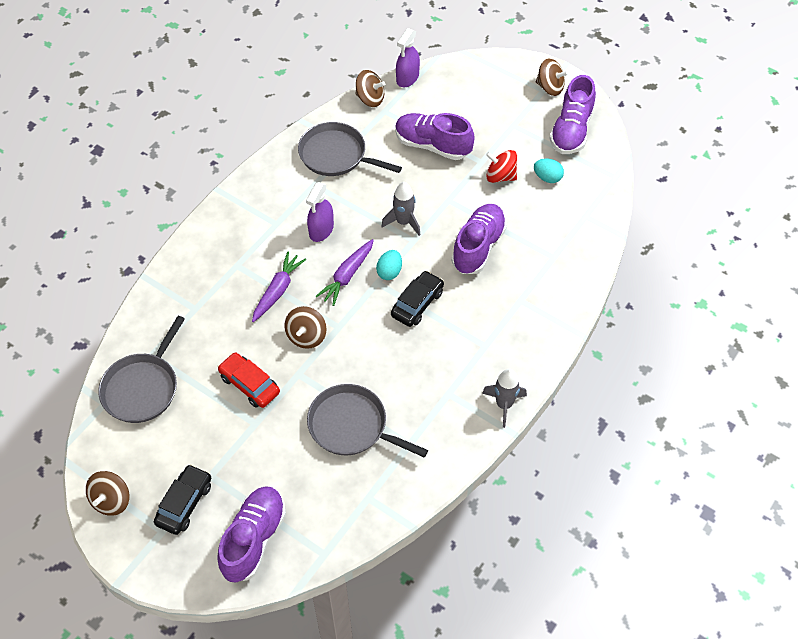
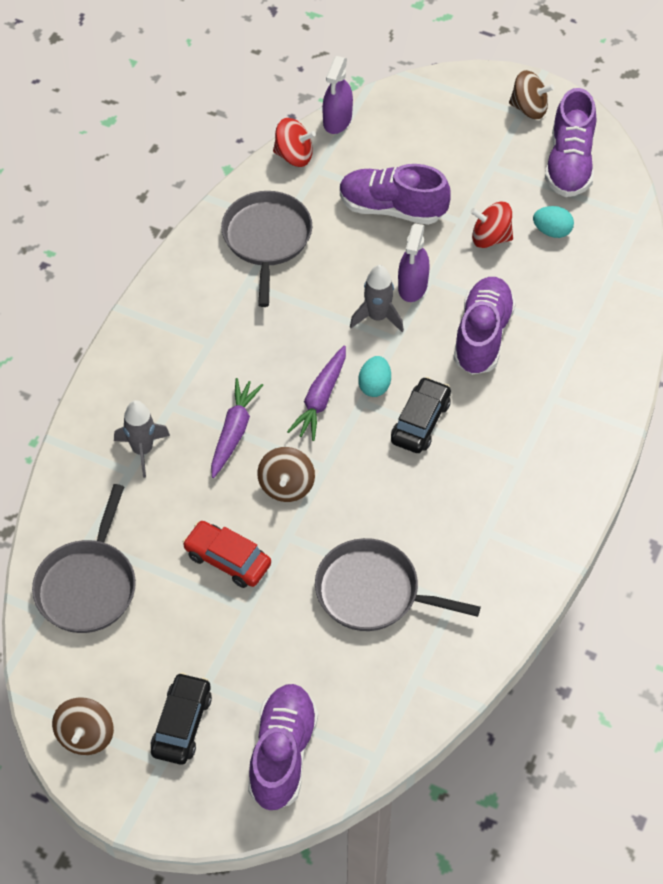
camera: 10 degrees left, 0 degrees up
grey pan [298,122,402,176] -> grey pan turned 75 degrees clockwise [221,191,312,307]
purple spray bottle [306,182,334,242] -> purple spray bottle moved to [398,223,429,302]
brown spinning top [355,70,385,107] -> red spinning top [273,118,316,167]
grey rocket [482,369,527,428] -> grey rocket moved to [114,400,170,478]

